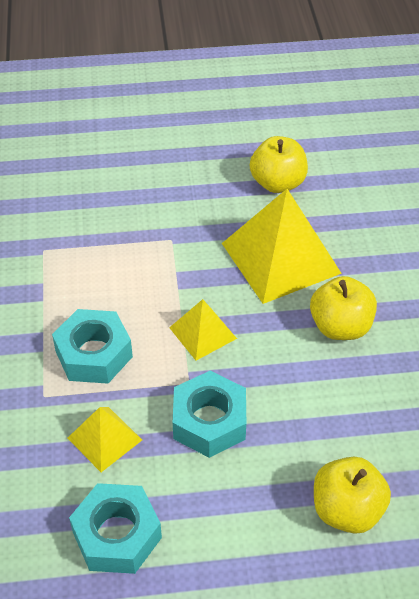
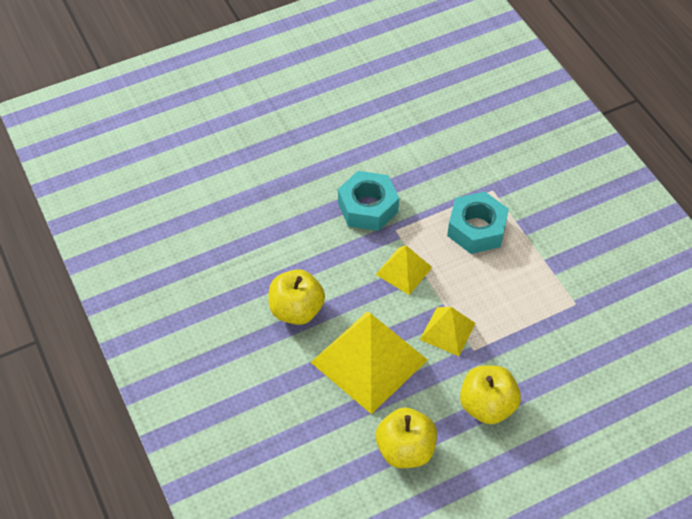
camera: 160 degrees right, 5 degrees up
yellow pyramid [68,407,142,472] -> yellow pyramid moved to [420,307,476,356]
turquoise nut [69,483,162,574] -> none
yellow apple [314,457,391,534] -> yellow apple moved to [460,366,521,424]

